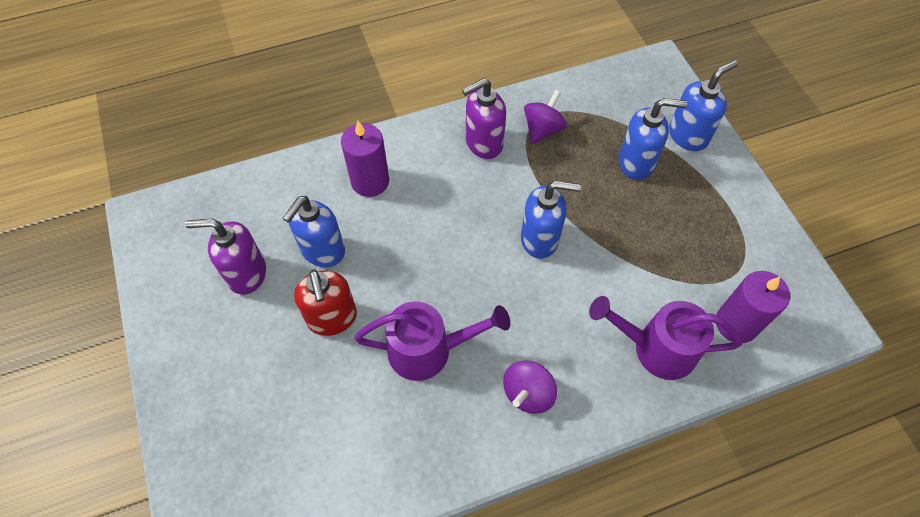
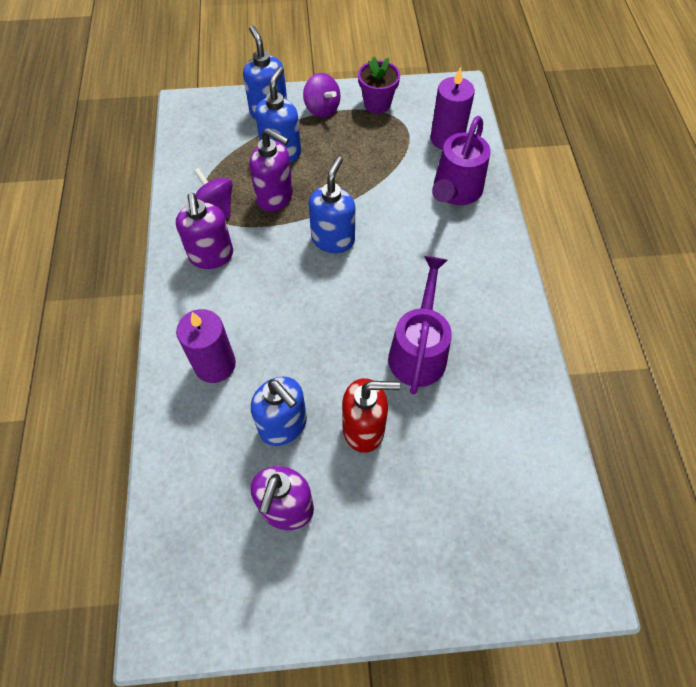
camera: 75 degrees left, 0 degrees up
purple spinning top [503,360,557,414] -> purple spinning top moved to [303,73,340,118]
none -> purple soap dispenser [250,128,293,212]
none -> purple flower pot [358,56,400,114]

